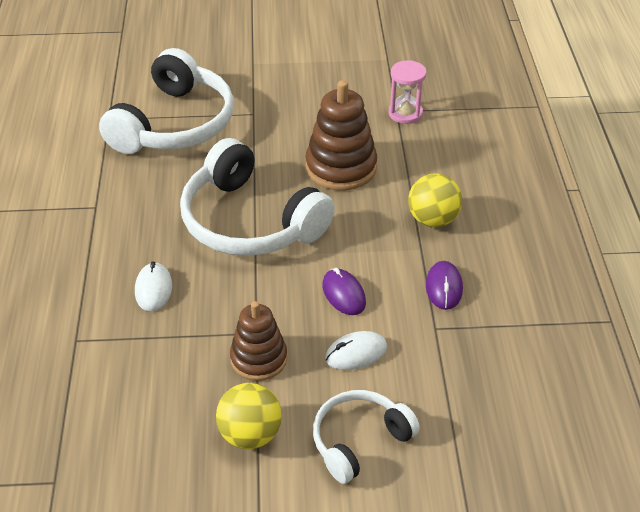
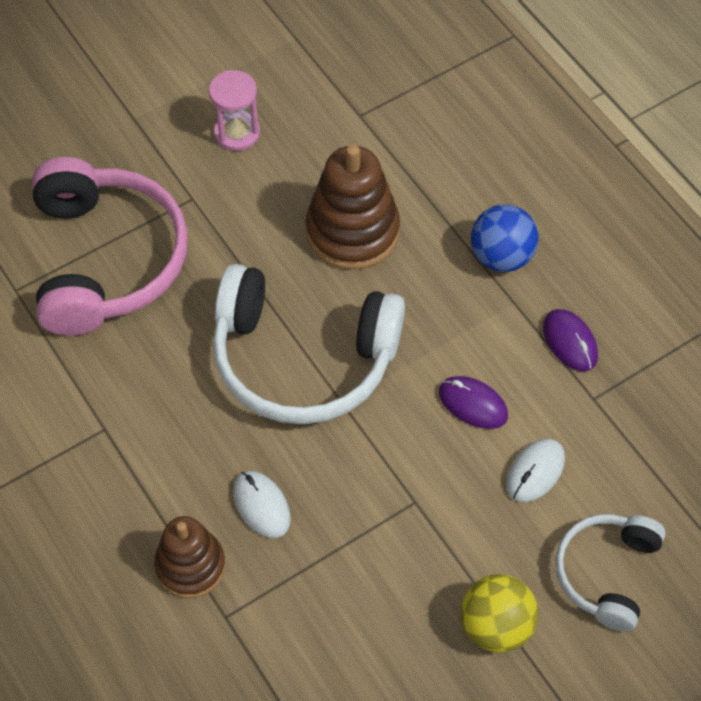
camera: 30 degrees left, 15 degrees up
white headphones [99,48,234,154] -> pink headphones [32,157,188,336]
brown stacking toy [230,301,287,381] -> brown stacking toy moved to [154,516,226,599]
pink hourglass [388,60,427,124] -> pink hourglass moved to [209,70,260,151]
yellow ball [408,173,462,227] -> blue ball [471,204,538,272]

